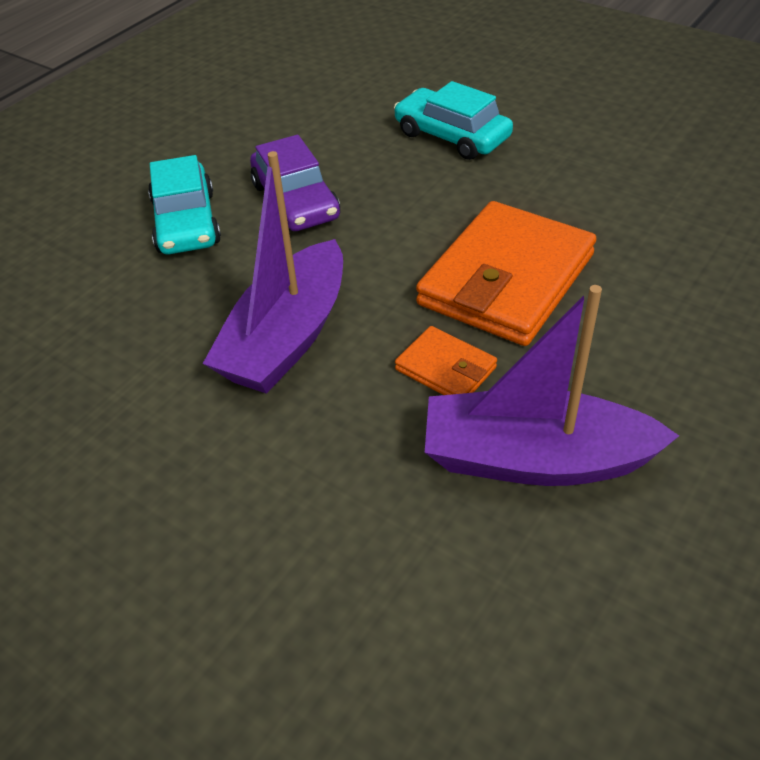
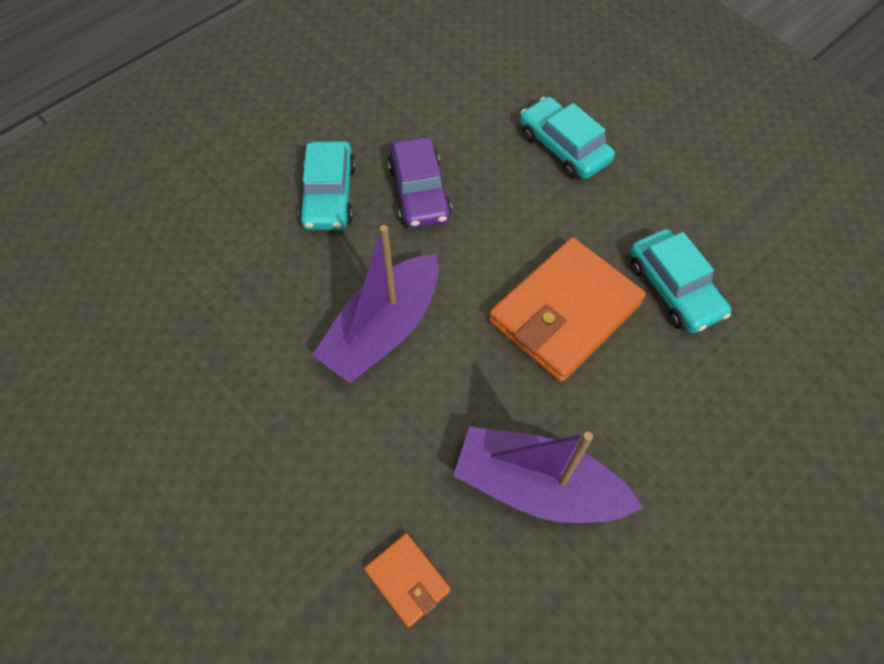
camera: 10 degrees right, 15 degrees up
orange wallet [395,326,497,395] -> orange wallet moved to [364,533,451,628]
none -> turquoise car [630,229,731,333]

